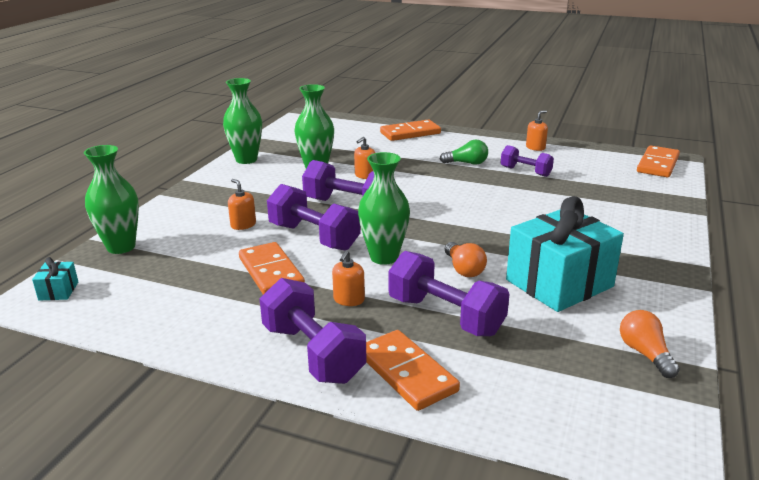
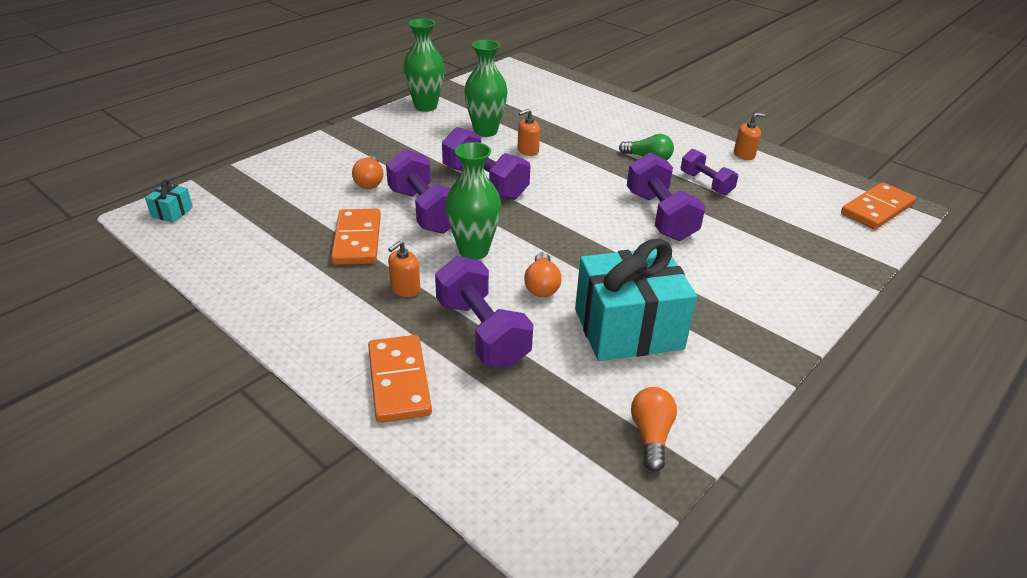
camera: 20 degrees right, 10 degrees up
green vase [84,145,139,254] -> none
orange soap dispenser [228,179,256,230] -> orange light bulb [352,155,383,189]
purple dumbbell [260,278,367,384] -> purple dumbbell moved to [627,152,705,241]
orange domino [380,119,441,141] -> none

